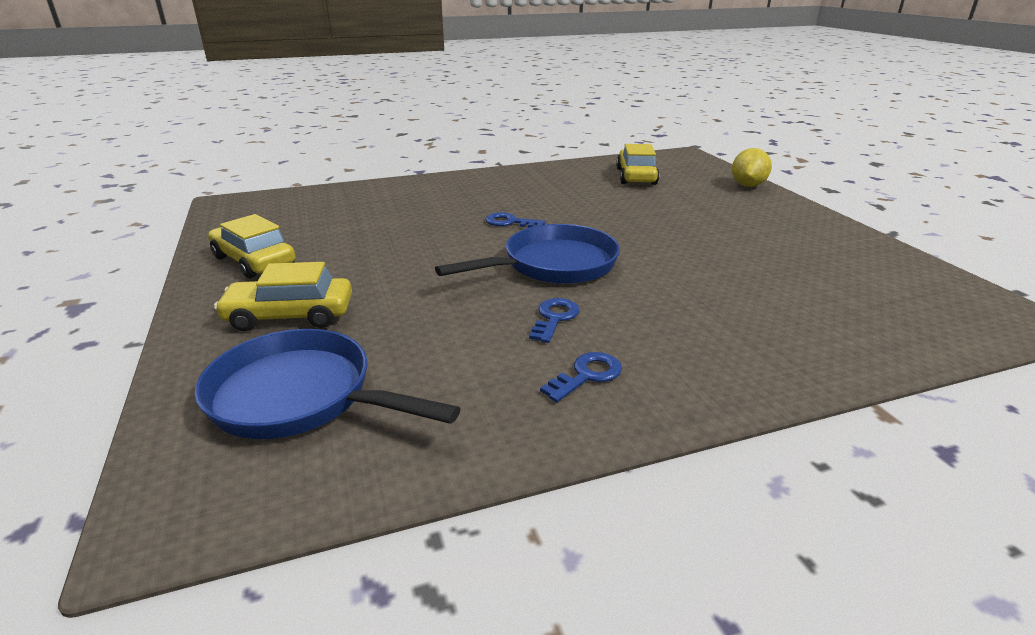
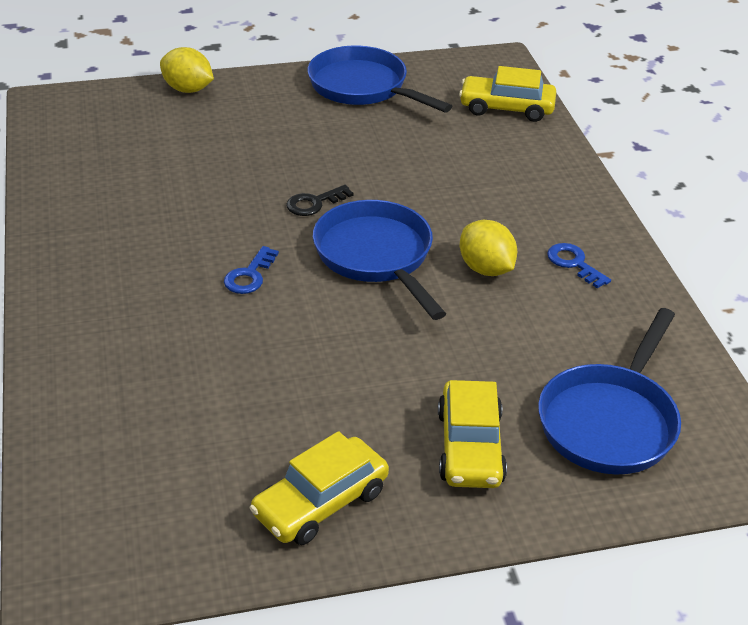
camera: 85 degrees left, 10 degrees up
blue key [529,298,580,343] -> yellow lemon [460,220,517,276]
yellow car [616,144,659,185] -> yellow car moved to [459,66,556,122]
none -> black key [286,185,354,216]
none -> blue pan [308,46,452,112]

